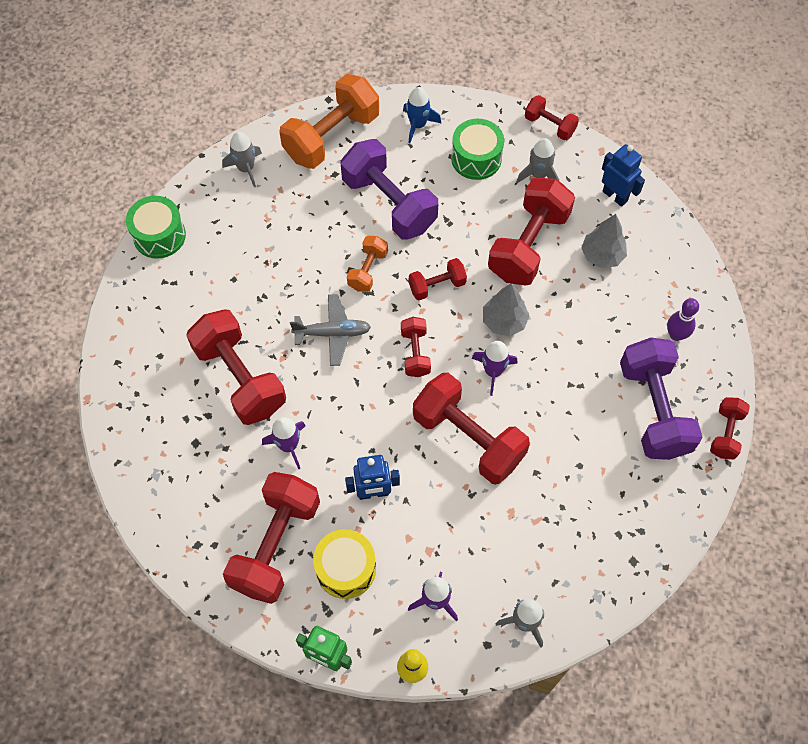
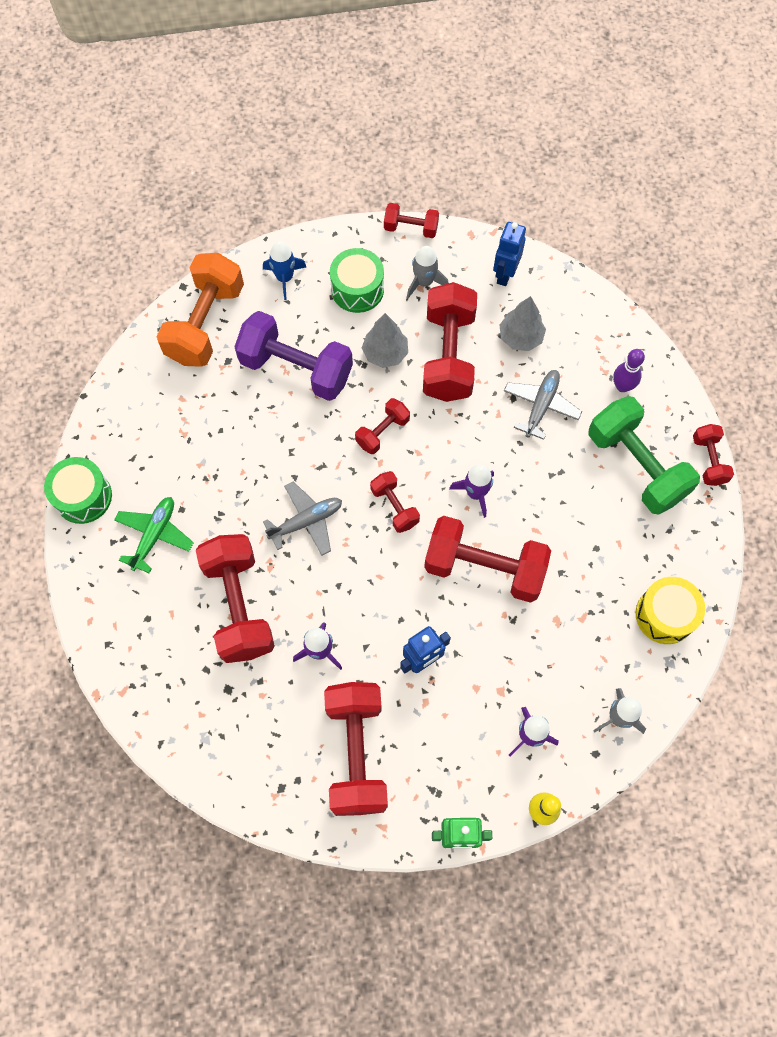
camera: 25 degrees left, 5 degrees up
red dumbbell [186,309,286,425] -> red dumbbell turned 45 degrees clockwise [196,534,275,663]
grey rocket [222,132,262,187] -> none
yellow drum [313,529,376,599] -> yellow drum moved to [636,577,705,644]
orange dumbbell [347,236,388,292] -> none
grey tree [483,283,529,336] -> grey tree moved to [362,313,408,368]
blue robot [602,144,645,207] -> blue robot turned 90 degrees counterclockwise [493,222,526,286]
purple dumbbell [620,338,702,460] -> green dumbbell [588,396,700,515]
none -> green plane [114,497,194,573]
none -> grey plane [504,370,582,440]

